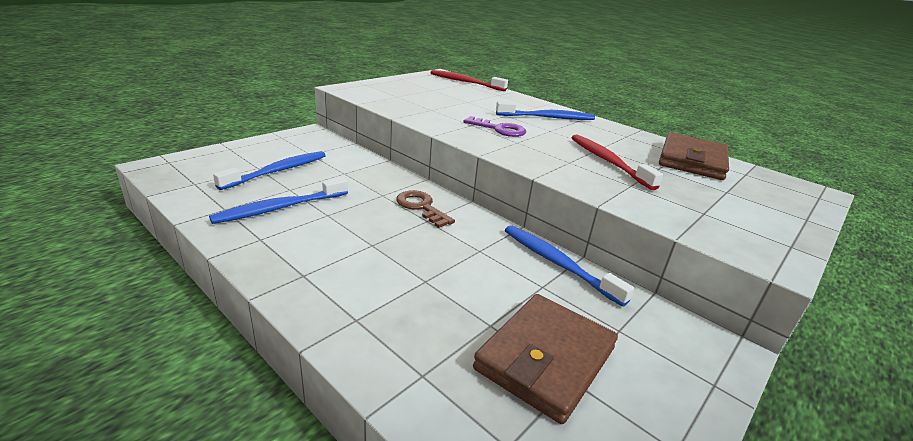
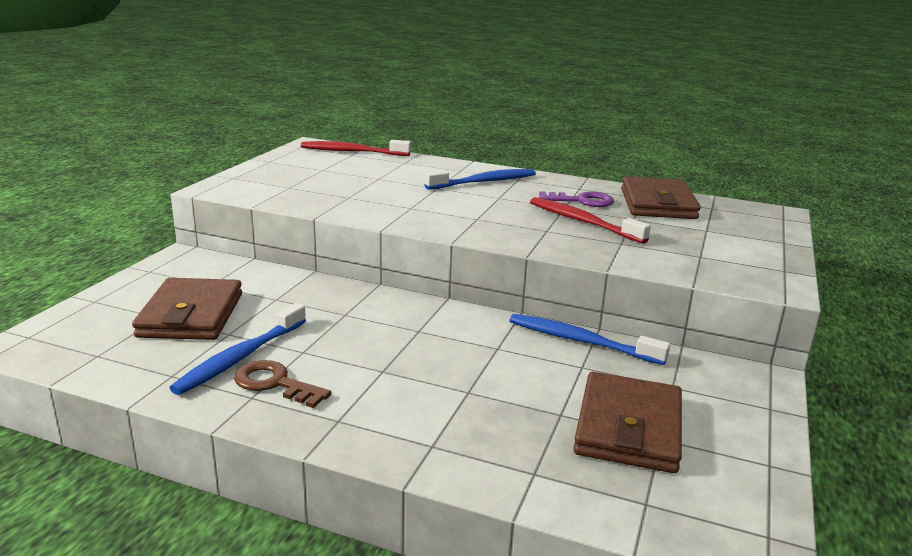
camera: 20 degrees left, 5 degrees down
blue toothbrush [213,151,326,190] -> brown wallet [132,278,242,340]
brown key [396,190,455,228] -> brown key moved to [234,360,331,408]
purple key [463,116,526,137] -> purple key moved to [539,191,614,207]

